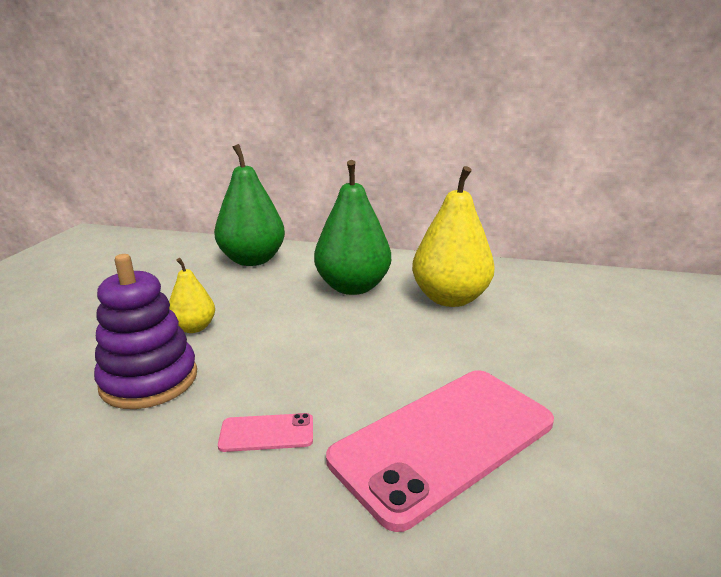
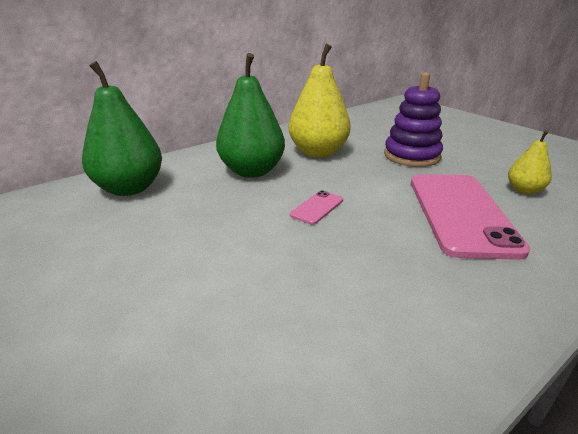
camera: 50 degrees left, 5 degrees up
purple stacking toy [94,254,197,409] -> purple stacking toy moved to [384,72,443,167]
yellow pear [169,258,215,333] -> yellow pear moved to [508,130,552,194]
pink phone [218,413,313,452] -> pink phone moved to [290,190,343,225]

